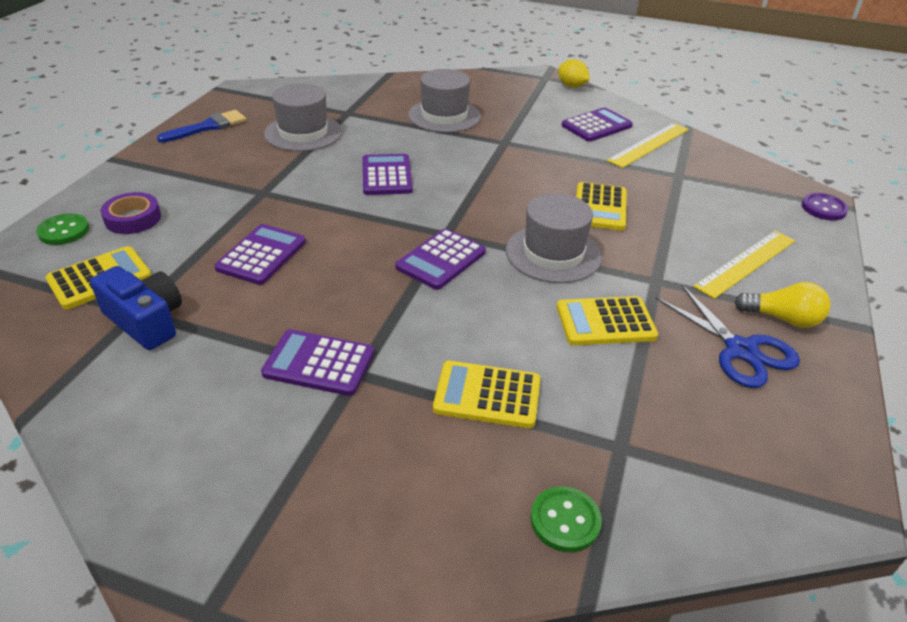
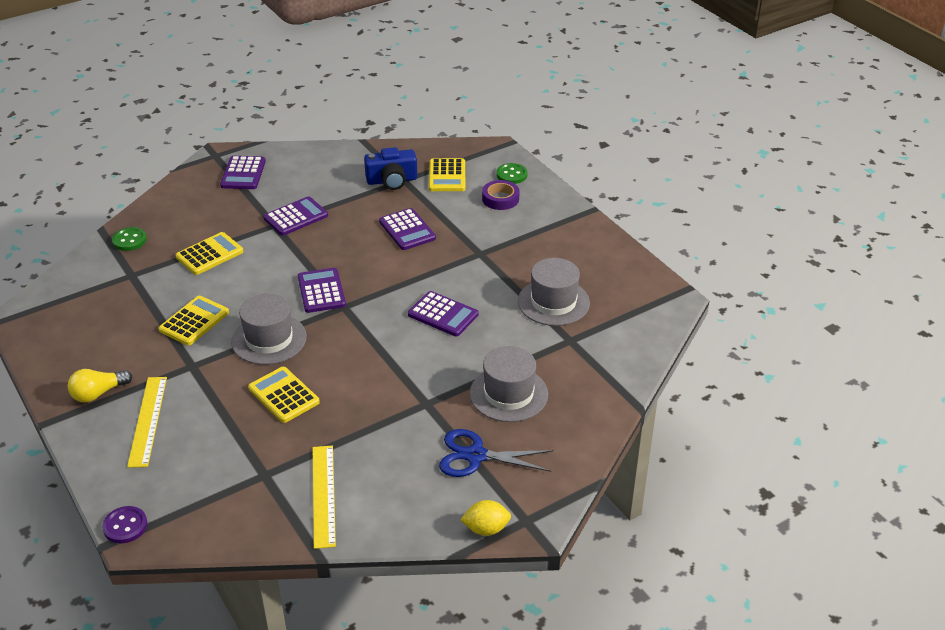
camera: 130 degrees right, 0 degrees up
blue brush [157,110,246,143] -> none
purple calculator [562,107,633,142] -> purple calculator moved to [220,156,266,189]
blue scissors [655,285,800,388] -> blue scissors moved to [439,429,553,477]

